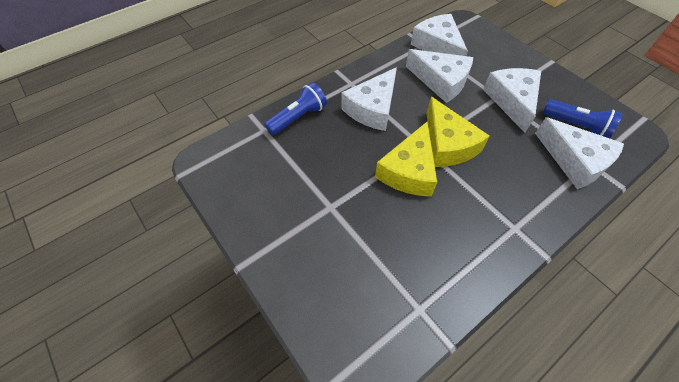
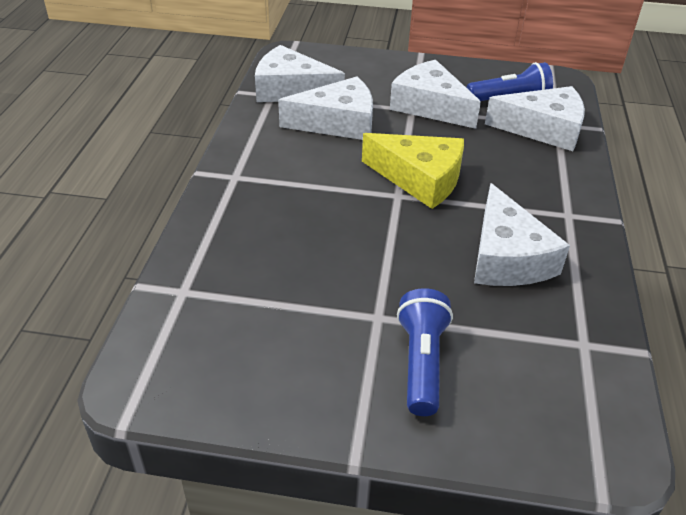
camera: 45 degrees left, 15 degrees down
blue flashlight [264,82,327,135] -> blue flashlight moved to [397,288,453,416]
white cheese [342,67,397,131] -> white cheese moved to [474,183,570,286]
yellow cheese [375,122,437,197] -> none

